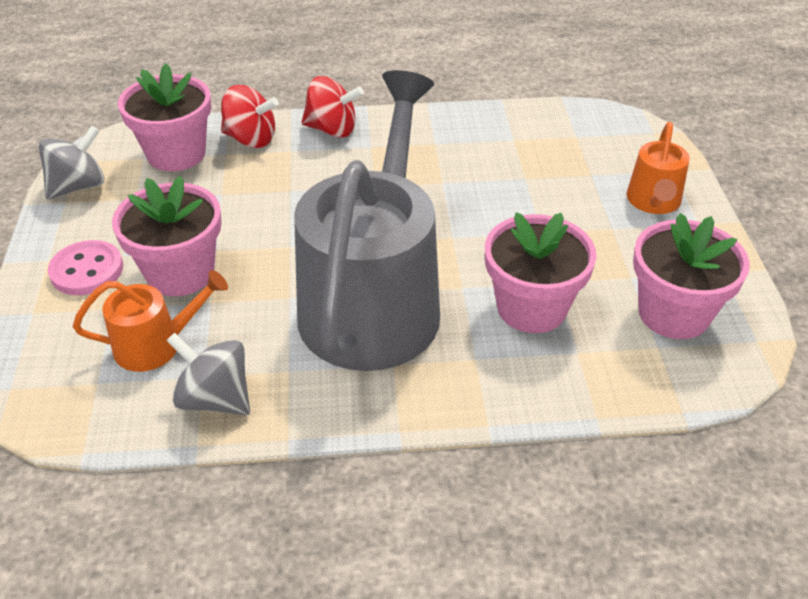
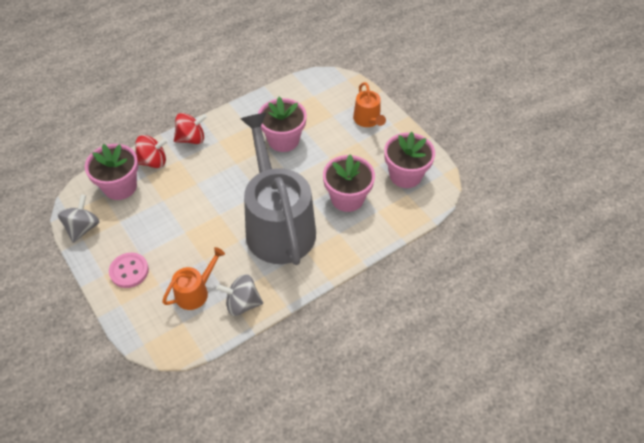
camera: 30 degrees left, 10 degrees up
pink flower pot [112,176,222,296] -> pink flower pot moved to [258,97,307,152]

